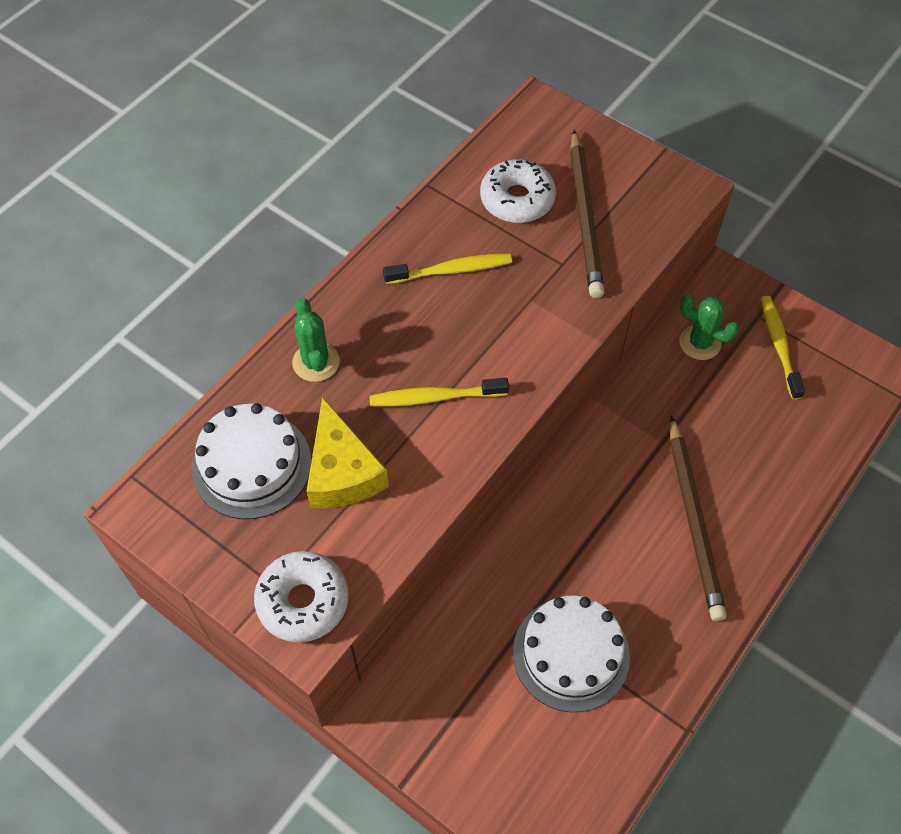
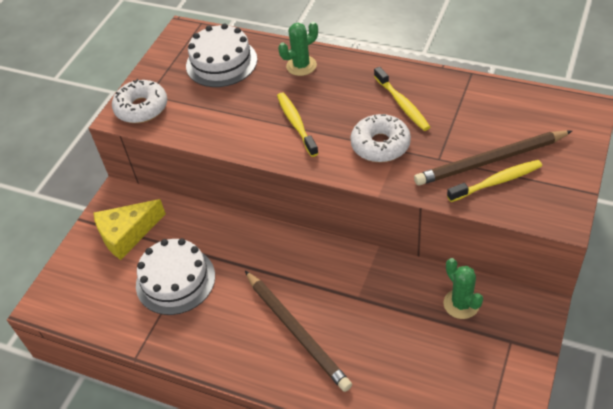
camera: 80 degrees right, 10 degrees down
yellow cheese [306,397,389,508] -> yellow cheese moved to [94,199,166,260]
white donut [480,159,556,223] -> white donut moved to [350,114,411,162]
brown pencil [670,415,727,621] -> brown pencil turned 105 degrees counterclockwise [245,271,352,392]
green cactus [679,295,739,360] -> green cactus turned 45 degrees counterclockwise [444,258,483,319]
yellow toothbrush [761,296,805,400] -> yellow toothbrush moved to [447,160,542,202]

